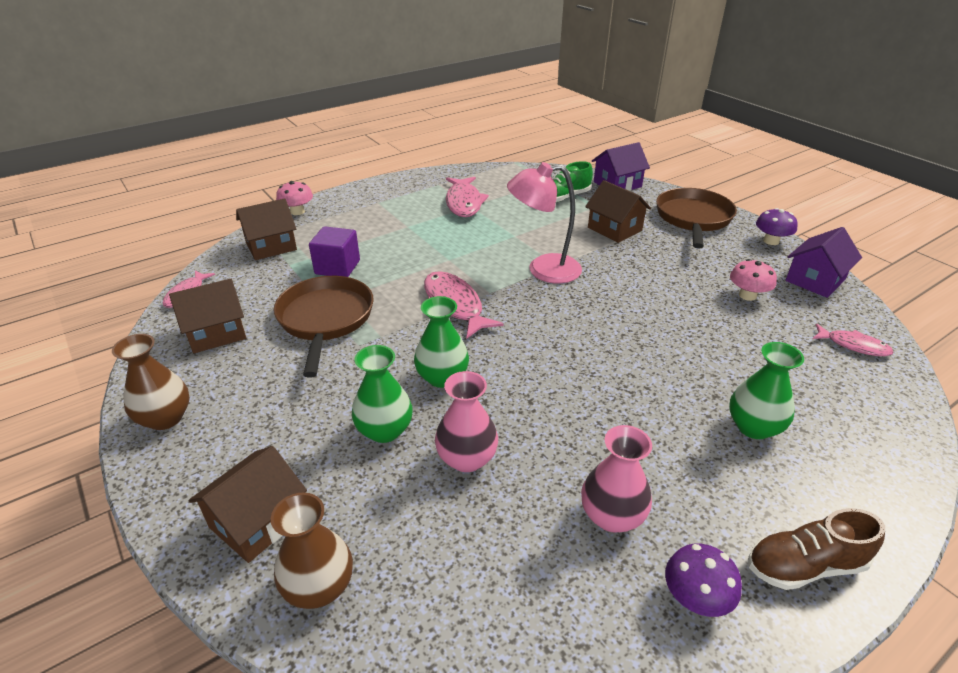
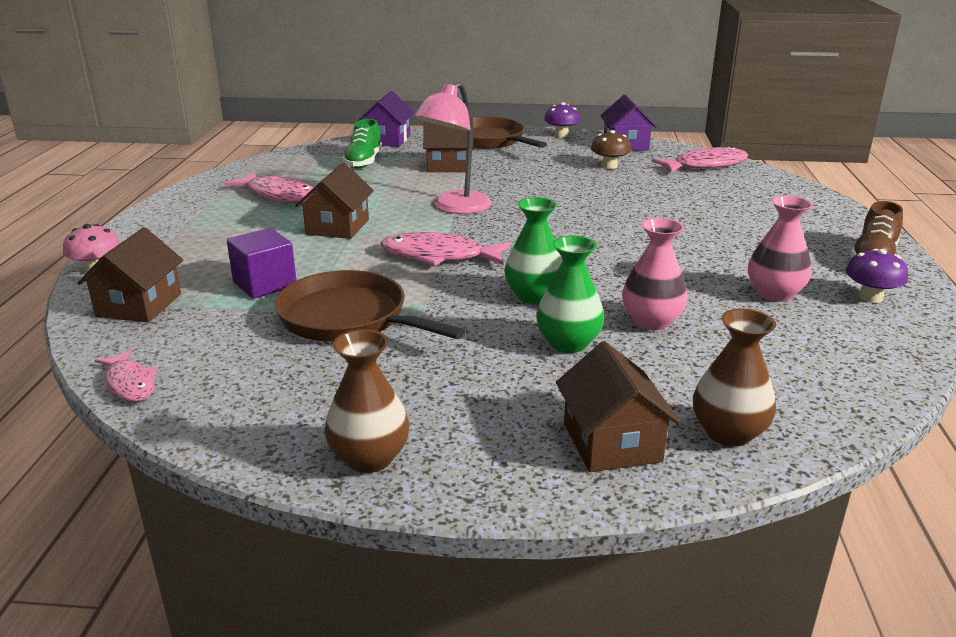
camera: 50 degrees left, 10 degrees down
brown house [169,279,246,353] -> brown house moved to [295,163,374,239]
green vase [729,342,804,439] -> none
pink mushroom [730,259,777,301] -> brown mushroom [591,130,631,169]
pink fish [813,324,894,356] -> pink fish [651,146,748,173], size x1.67

